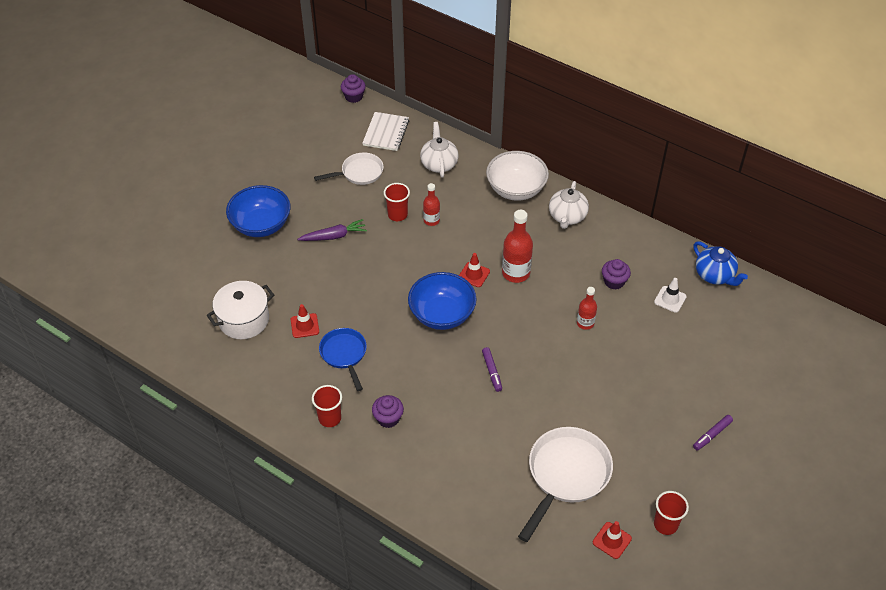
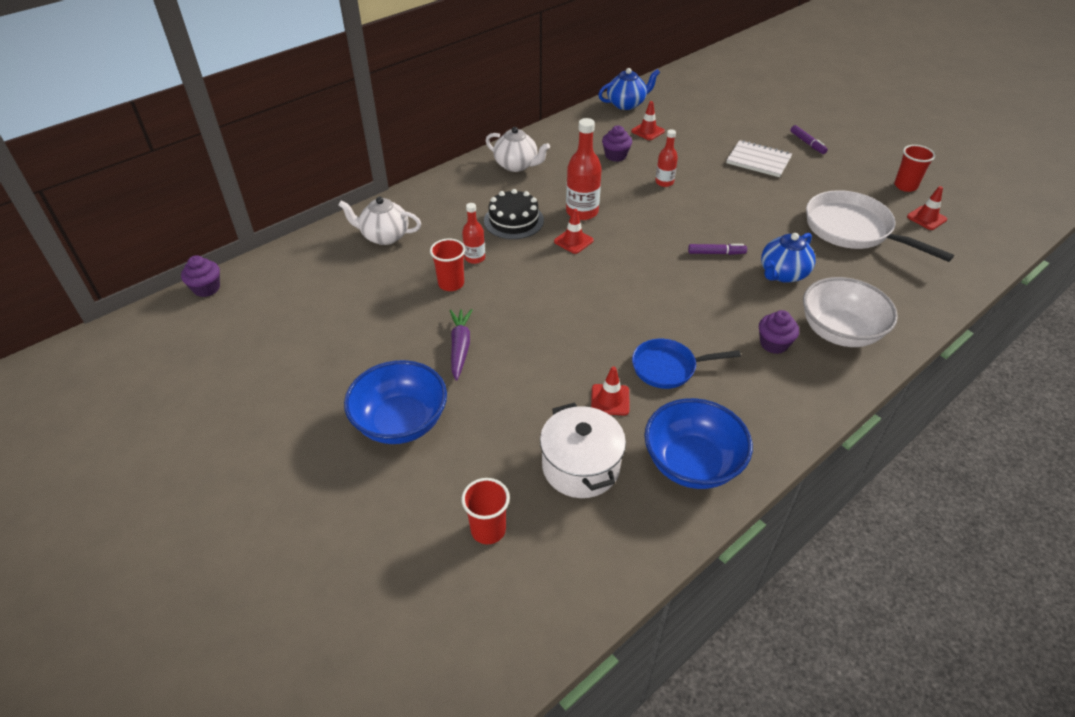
camera: 75 degrees left, 5 degrees down
red cup [312,385,342,427] -> red cup moved to [462,478,510,544]
white pan [314,153,384,185] -> none
white notebook [362,112,409,151] -> white notebook moved to [726,140,792,177]
blue bowl [408,272,477,330] -> blue bowl moved to [644,398,753,489]
white bowl [486,151,549,201] -> white bowl moved to [803,277,898,347]
white traffic cone [654,278,687,313] -> red traffic cone [631,101,665,140]
none -> black cake [484,189,544,239]
none -> blue teapot [761,233,816,283]

